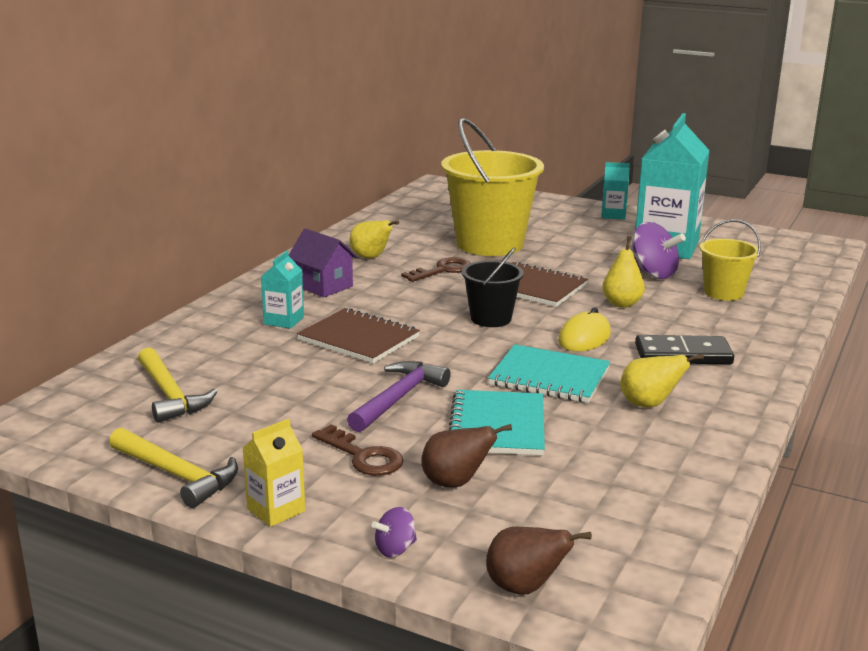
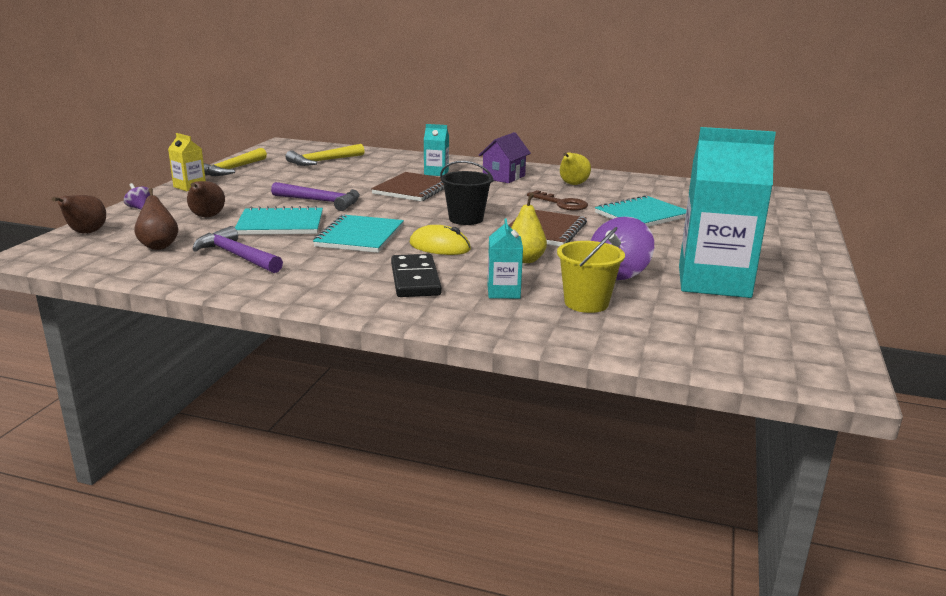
camera: 80 degrees right, 0 degrees up
brown key [312,424,404,476] -> none
yellow bucket [441,118,544,256] -> turquoise notebook [595,195,686,227]
turquoise carton [601,162,630,220] -> turquoise carton moved to [488,218,523,299]
yellow pear [620,354,704,407] -> none
none -> brown pear [134,188,178,250]
none -> purple hammer [192,226,283,273]

